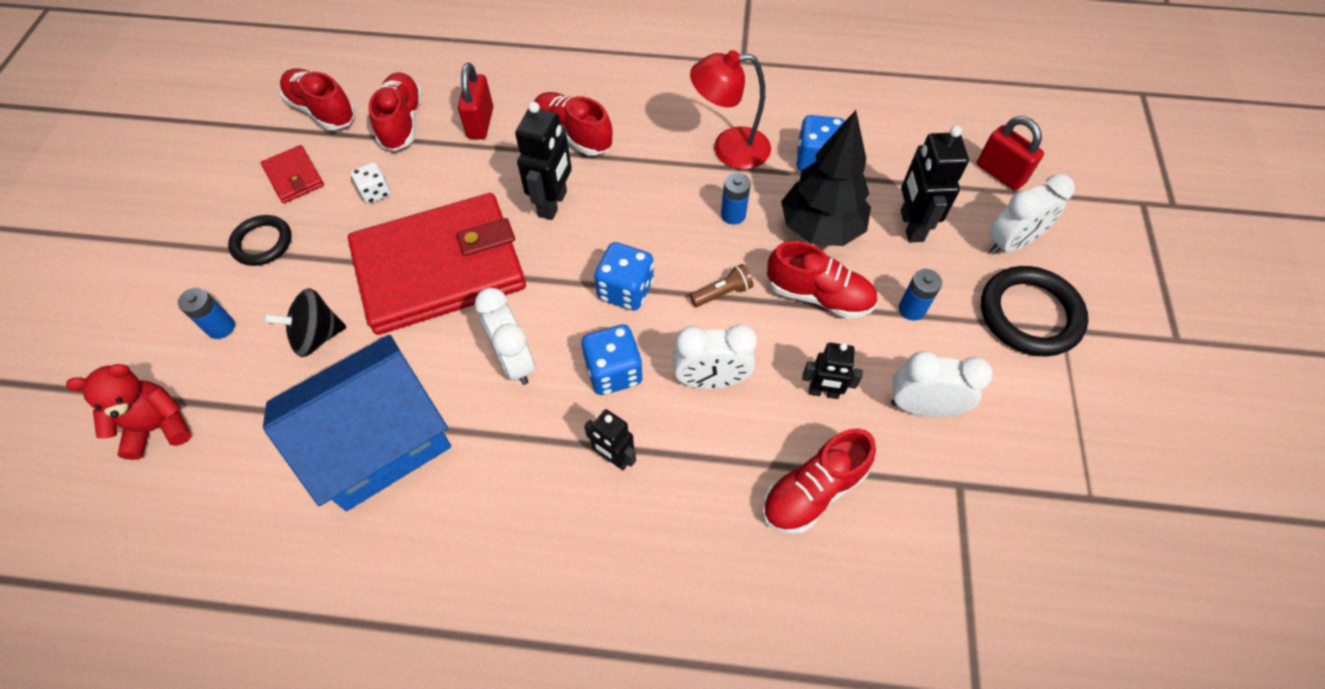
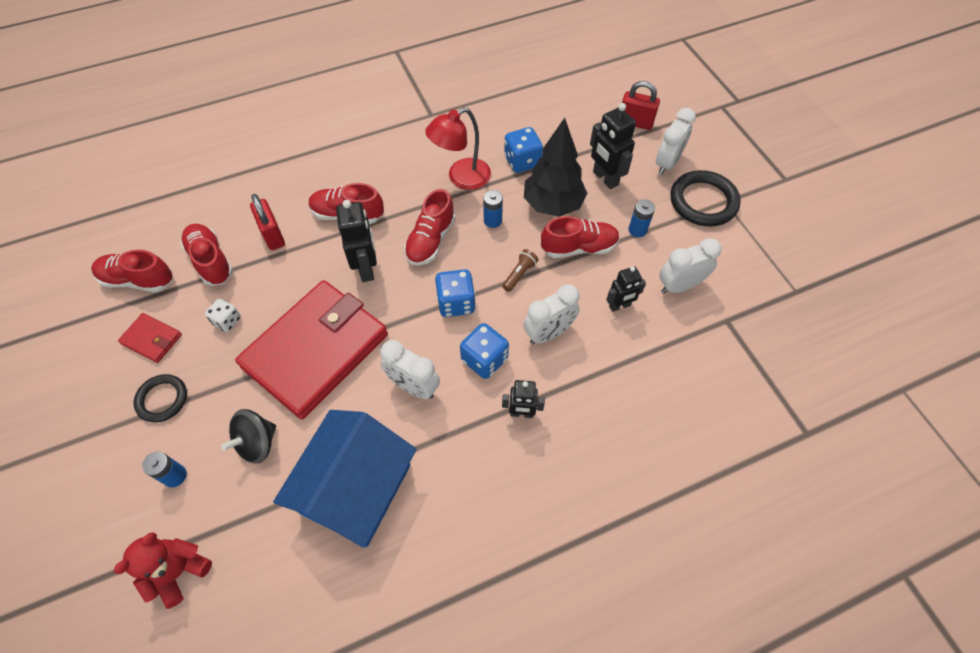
camera: 30 degrees left, 0 degrees up
red shoe [762,428,876,534] -> red shoe moved to [404,189,455,266]

